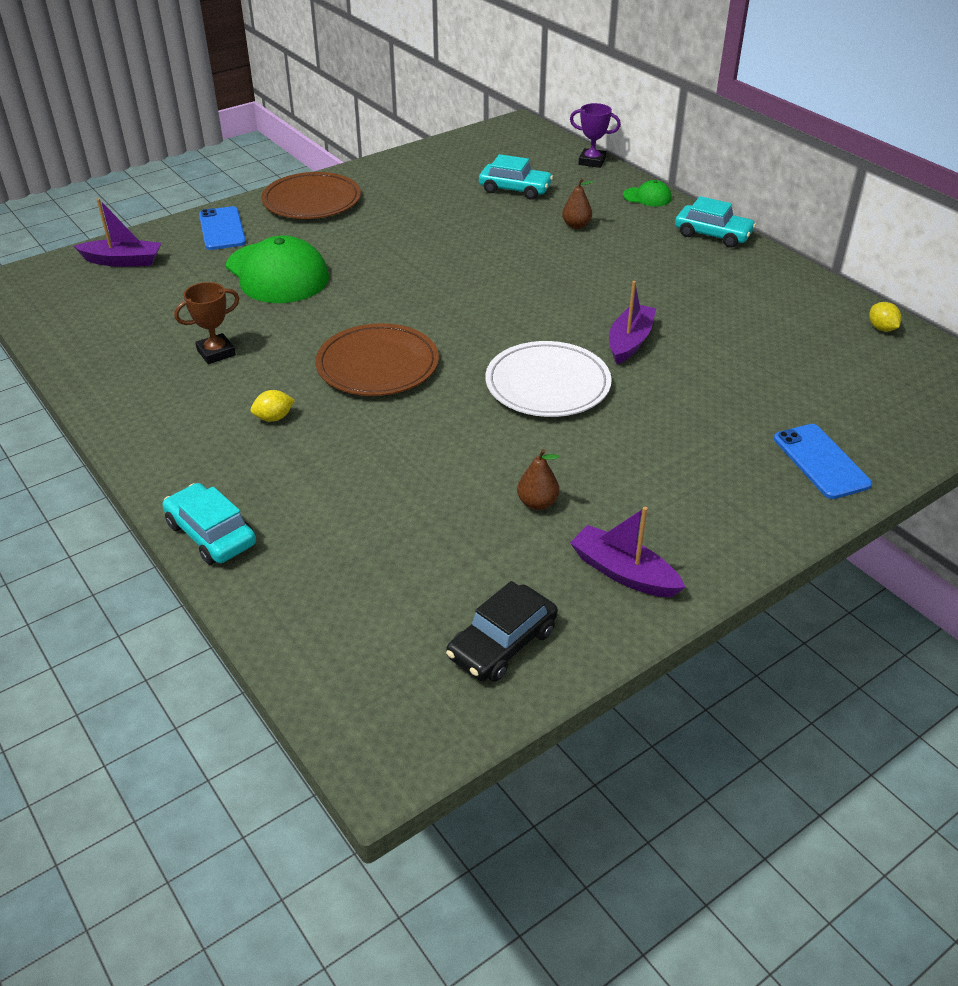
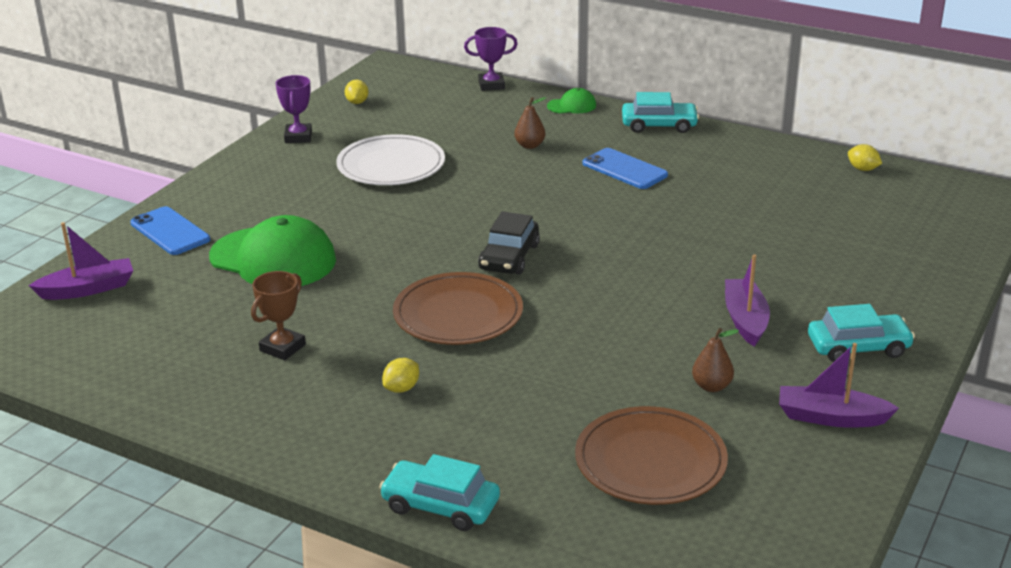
camera: 25 degrees left, 10 degrees down
brown plate [261,172,361,219] -> brown plate moved to [575,406,728,505]
black car [446,581,558,682] -> black car moved to [478,211,540,275]
turquoise car [479,154,553,200] -> turquoise car moved to [808,304,915,362]
white plate [485,341,612,417] -> white plate moved to [336,134,445,185]
purple boat [609,281,656,364] -> purple boat moved to [725,255,770,347]
blue phone [774,424,872,499] -> blue phone moved to [583,148,668,189]
none -> purple trophy [276,75,312,143]
none -> yellow lemon [345,80,368,104]

